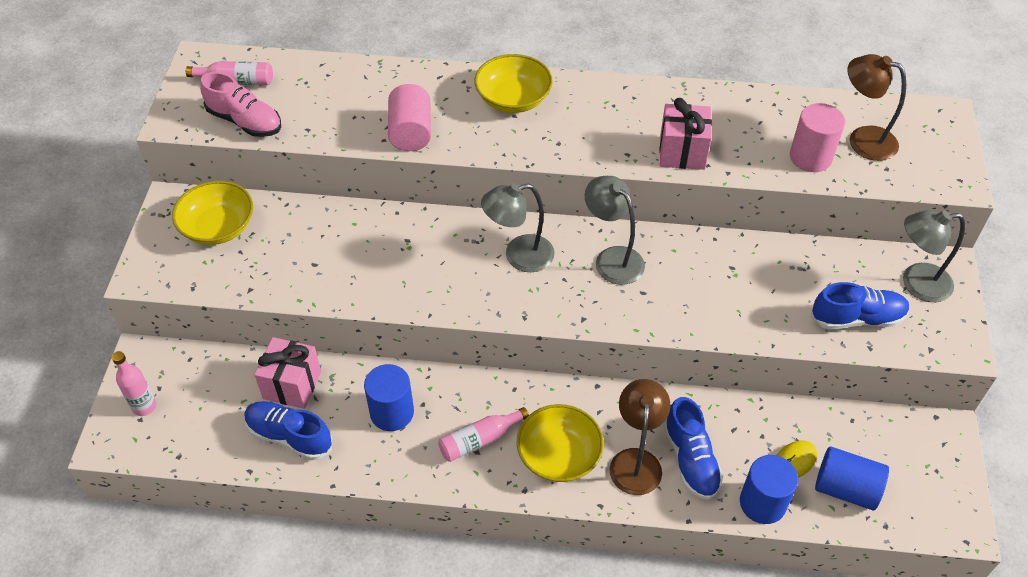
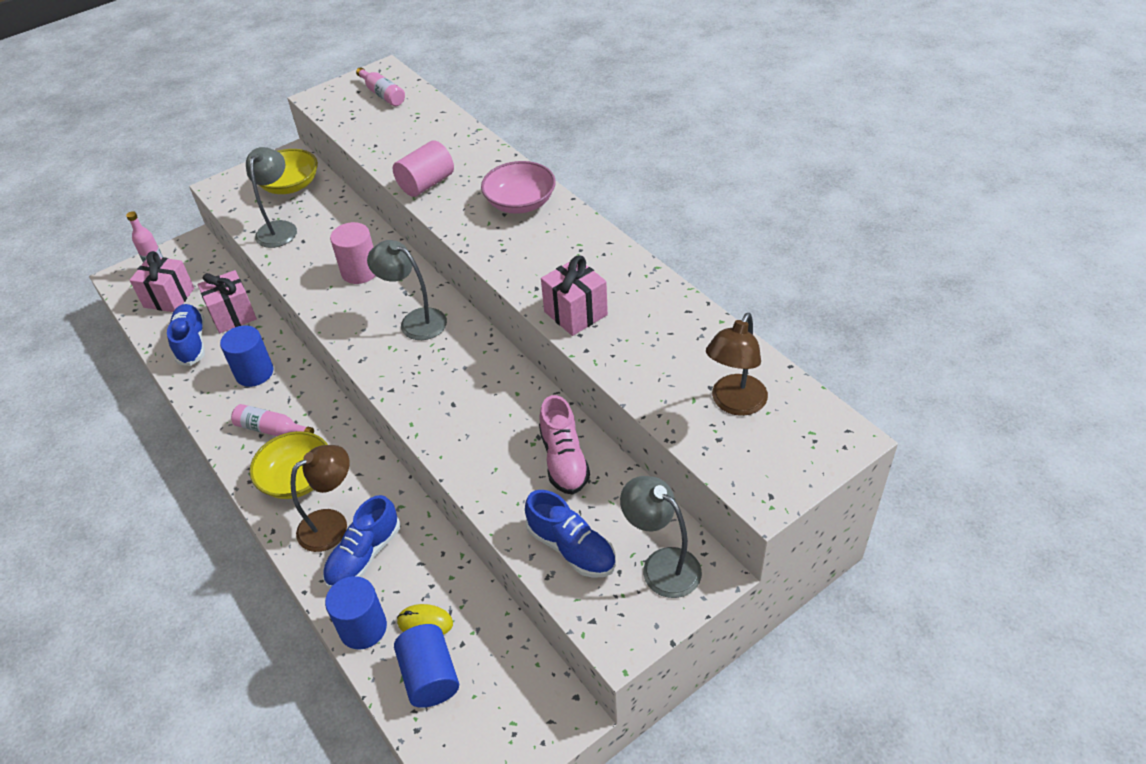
camera: 50 degrees right, 5 degrees down
pink shoe [200,72,281,137] -> pink shoe moved to [539,395,590,495]
yellow bowl [474,54,553,113] -> pink bowl [481,161,556,214]
grey lamp [585,176,645,285] -> grey lamp moved to [246,147,297,248]
pink cylinder [790,103,845,172] -> pink cylinder moved to [330,222,375,284]
brown lamp [848,54,906,161] -> brown lamp turned 135 degrees counterclockwise [706,313,768,416]
none -> pink gift [130,251,194,312]

